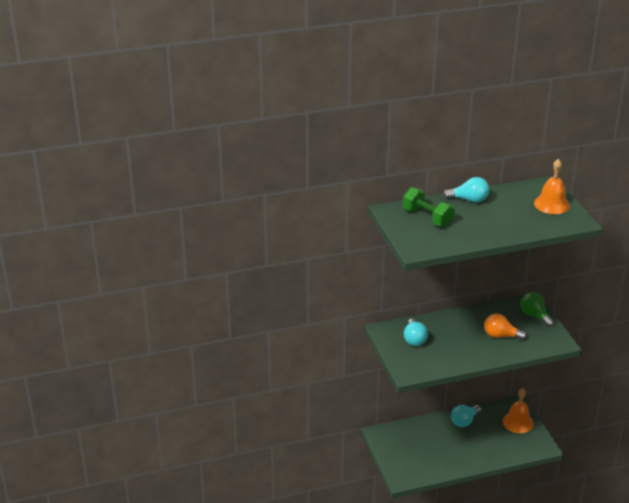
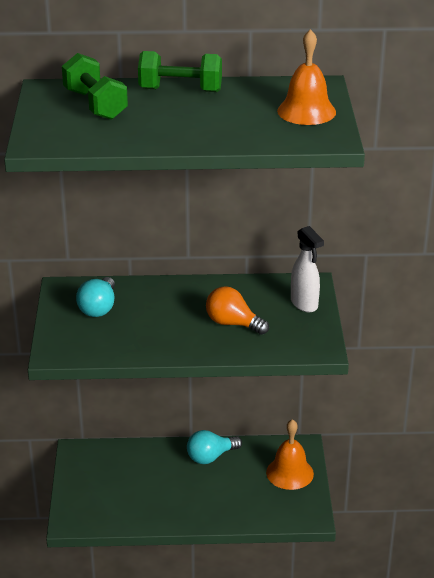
camera: 15 degrees right, 0 degrees up
turquoise light bulb [443,177,489,203] -> green dumbbell [138,51,222,92]
green light bulb [521,292,554,327] -> white spray bottle [291,226,324,312]

